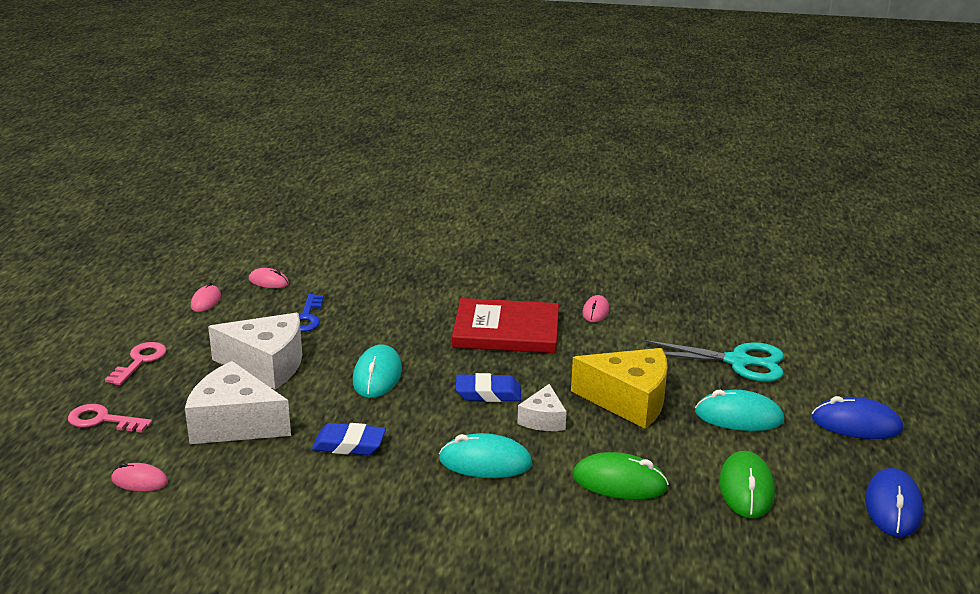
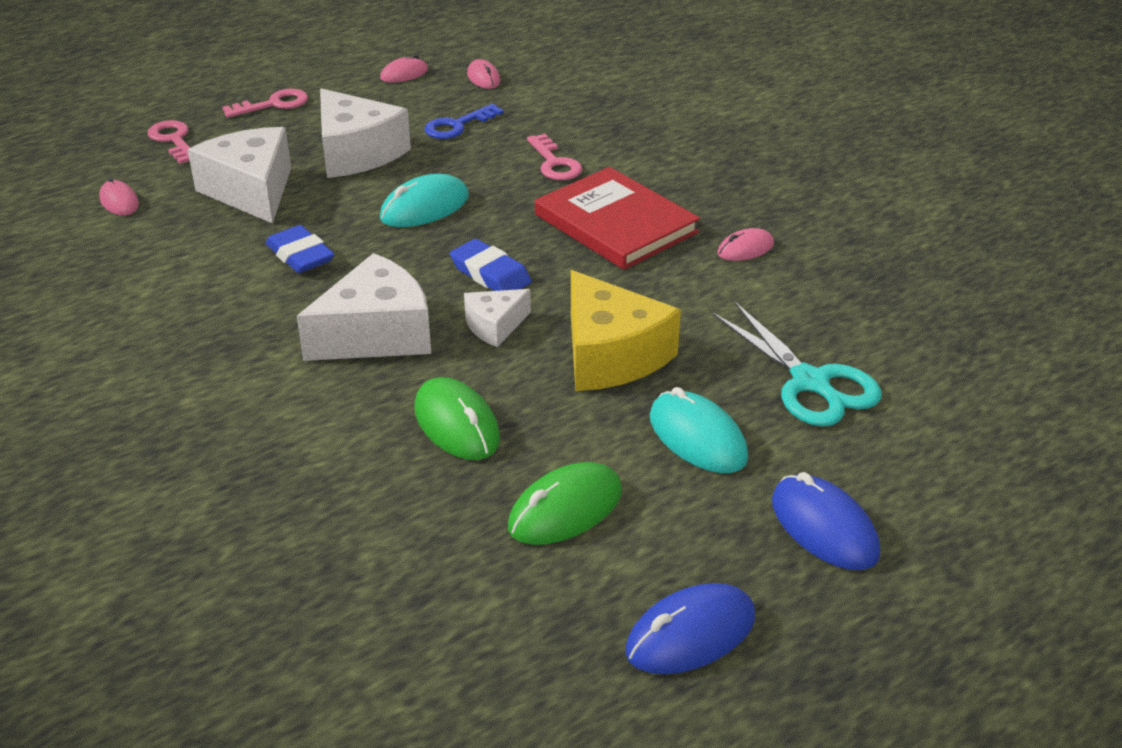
camera: 45 degrees right, 10 degrees up
turquoise mouse [439,433,532,478] -> white cheese [297,253,431,361]
none -> pink key [527,134,582,180]

